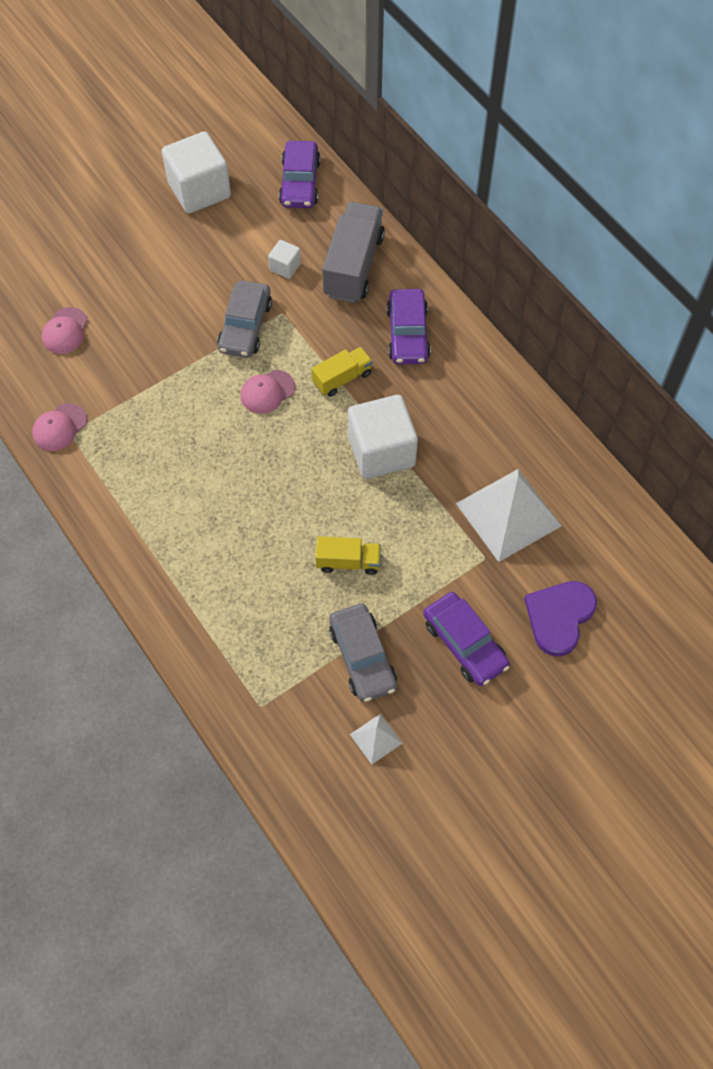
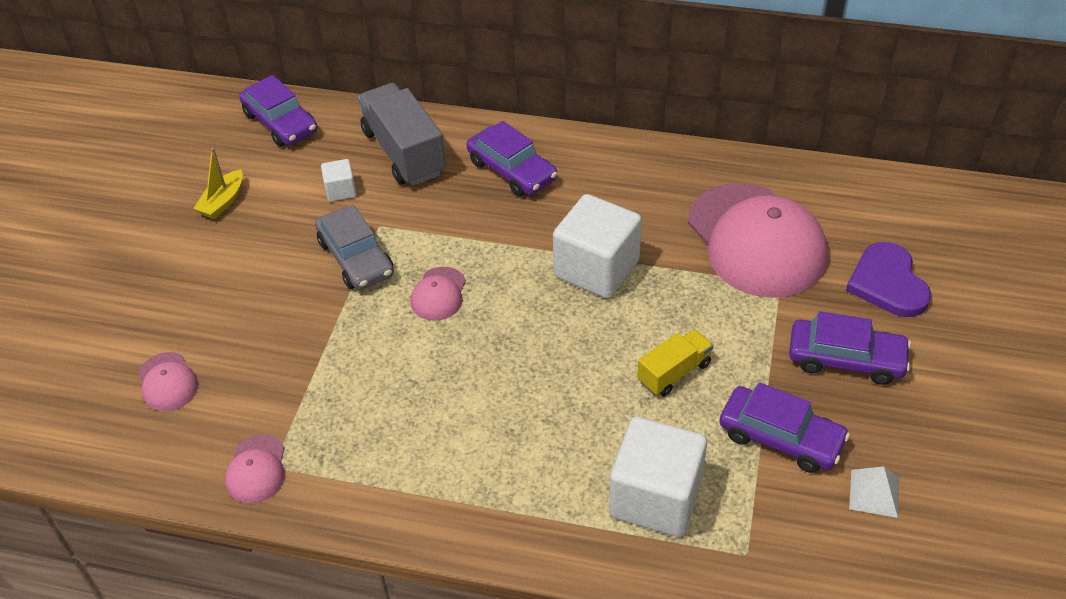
camera: 40 degrees left, 15 degrees down
white cube [162,131,231,213] -> white cube moved to [609,417,707,537]
yellow truck [312,347,373,397] -> none
grey car [329,603,397,702] -> purple car [720,382,850,473]
white pyramid [456,469,562,562] -> pink cap [688,183,828,298]
none -> yellow boat [193,148,243,219]

